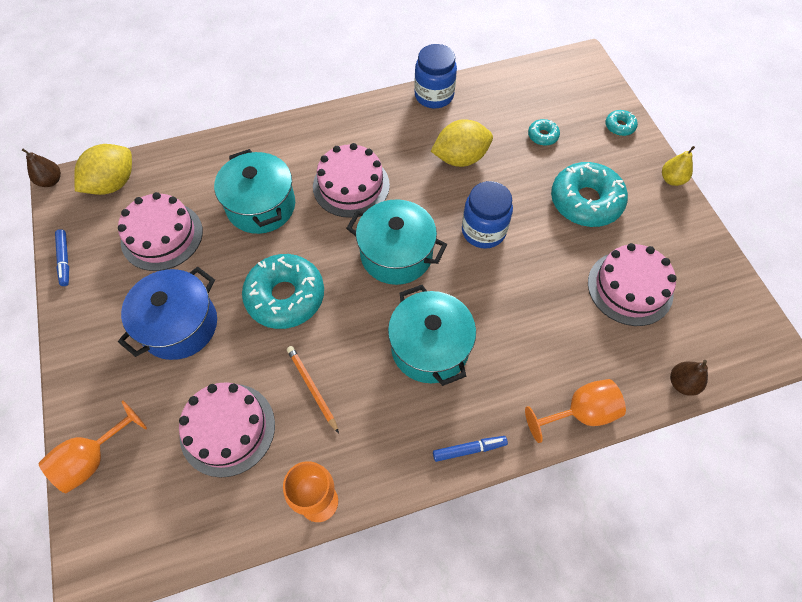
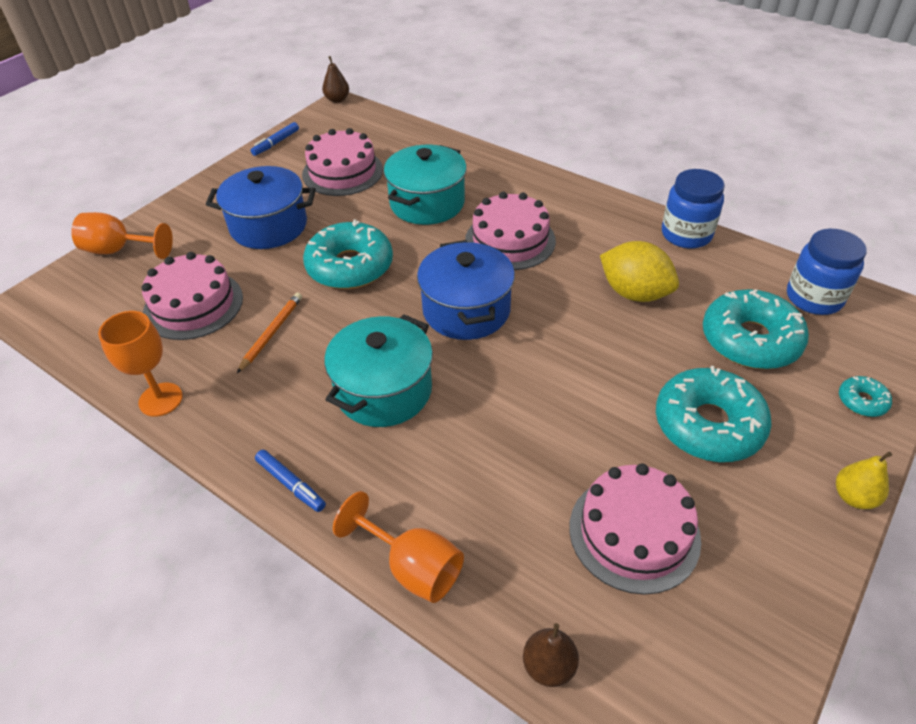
camera: 55 degrees right, 15 degrees down
yellow lemon [74,144,132,195] -> none
turquoise pot [346,199,447,285] -> blue pot [417,240,515,340]
blue jar [462,181,513,249] -> blue jar moved to [787,229,867,315]
turquoise donut [528,119,560,146] -> turquoise donut [703,289,809,369], size x2.21

